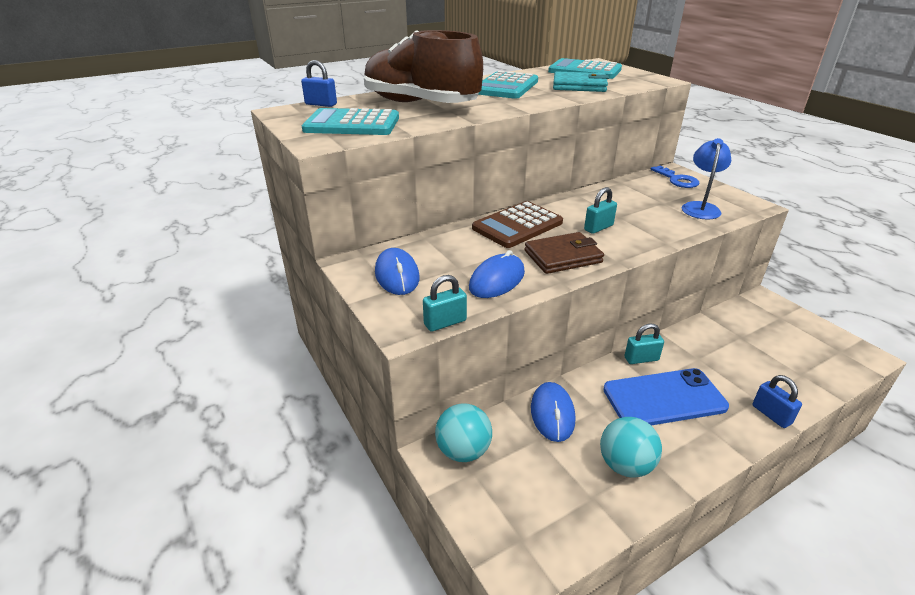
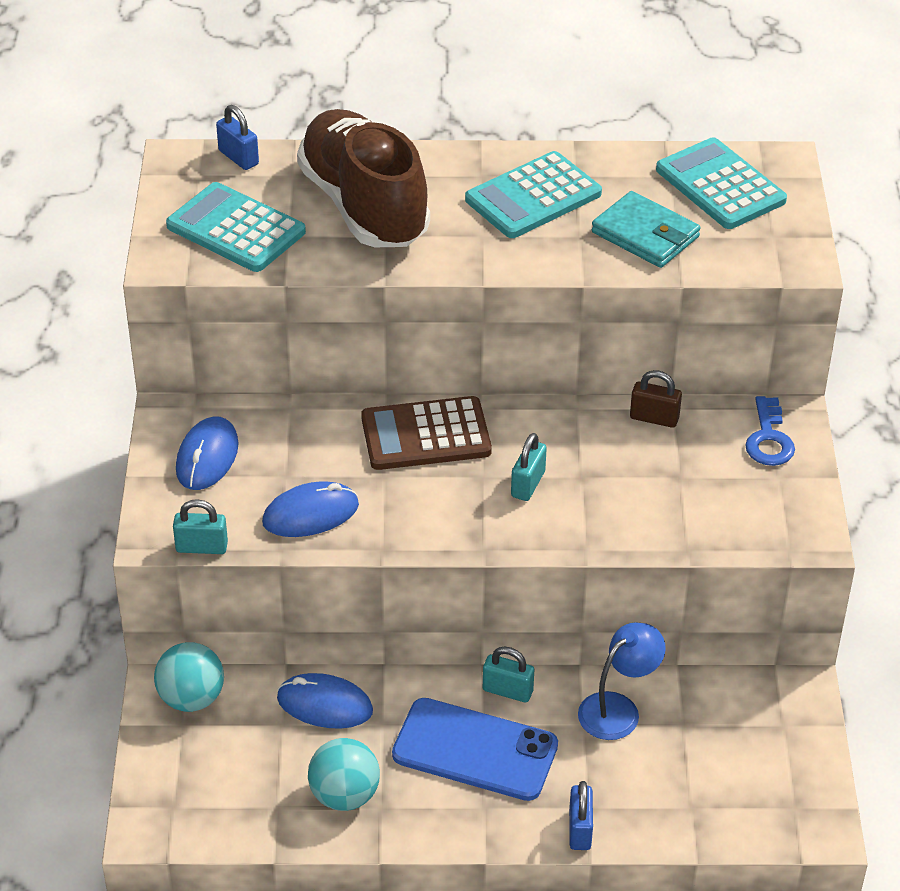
camera: 30 degrees right, 10 degrees up
brown wallet [524,232,604,274] -> none
blue mouse [531,382,575,442] -> blue mouse turned 75 degrees clockwise [277,673,373,729]
turquoise padlock [584,187,617,234] -> turquoise padlock turned 60 degrees counterclockwise [511,433,547,501]
blue lamp [682,138,731,219] -> blue lamp moved to [578,622,666,740]
none -> brown padlock [630,370,682,428]

